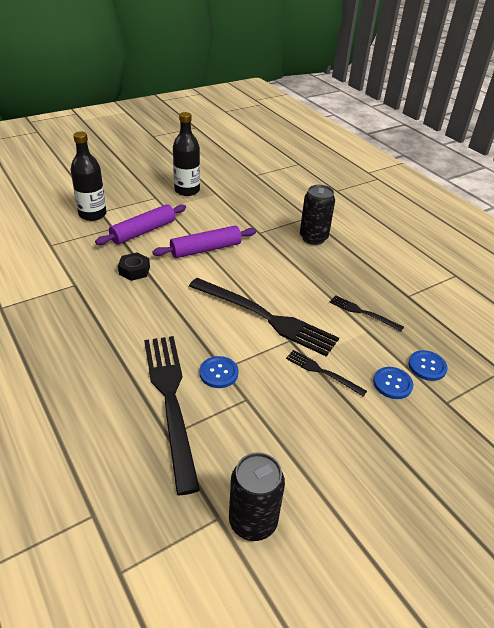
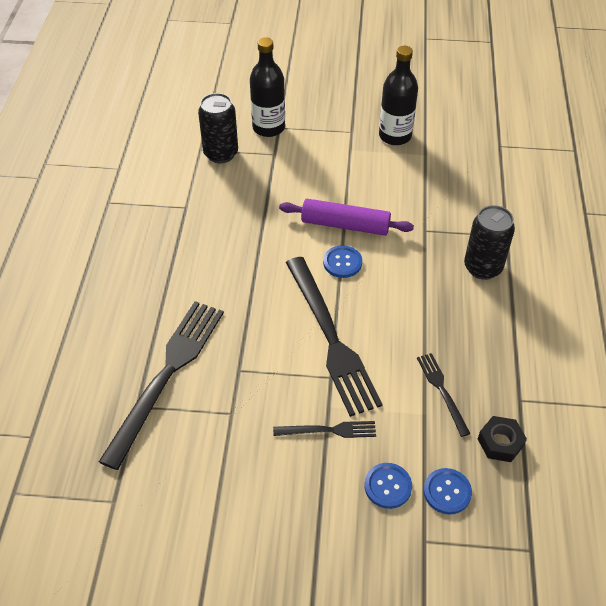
camera: 40 degrees right, 10 degrees up
purple rolling pin [95,204,186,245] -> none
black nut [118,252,150,281] -> black nut moved to [478,416,527,462]
blue button [200,356,239,388] -> blue button moved to [323,245,362,278]
black can [229,452,285,541] -> black can moved to [198,93,238,163]
black fork [286,350,367,397] -> black fork turned 105 degrees clockwise [273,421,376,438]

